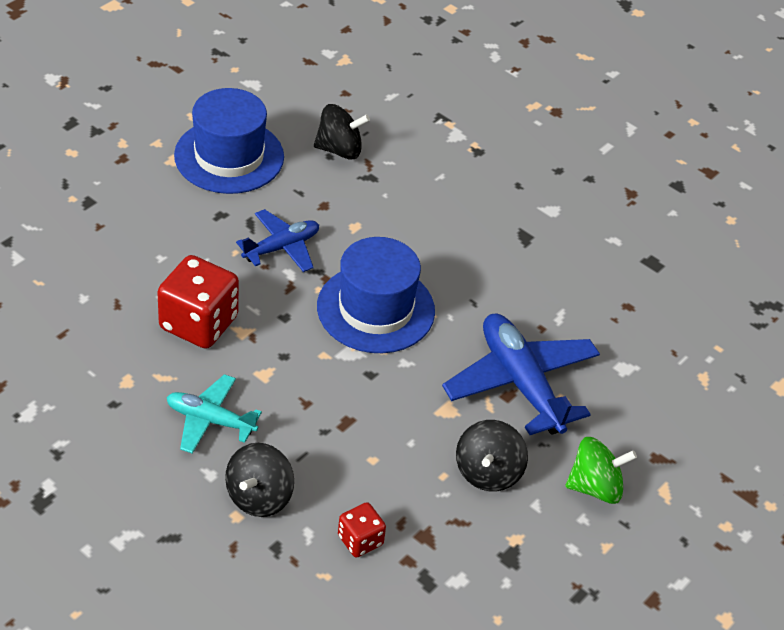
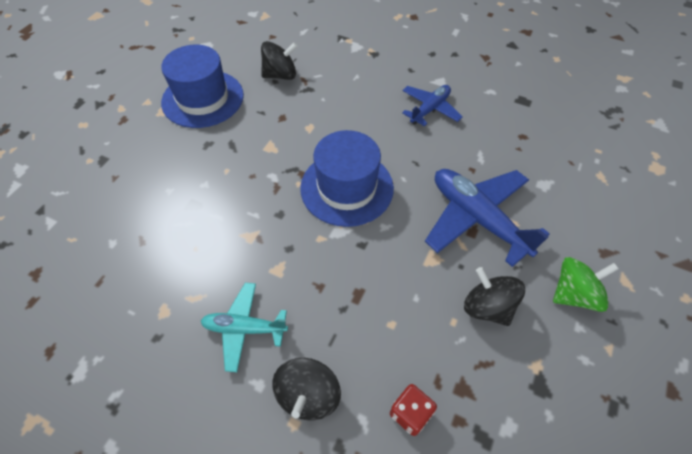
camera: 10 degrees left, 10 degrees up
red dice [157,255,239,349] -> none
blue plane [236,209,319,272] -> blue plane moved to [402,85,463,126]
black spinning top [456,420,528,491] -> black spinning top turned 135 degrees clockwise [464,267,525,326]

